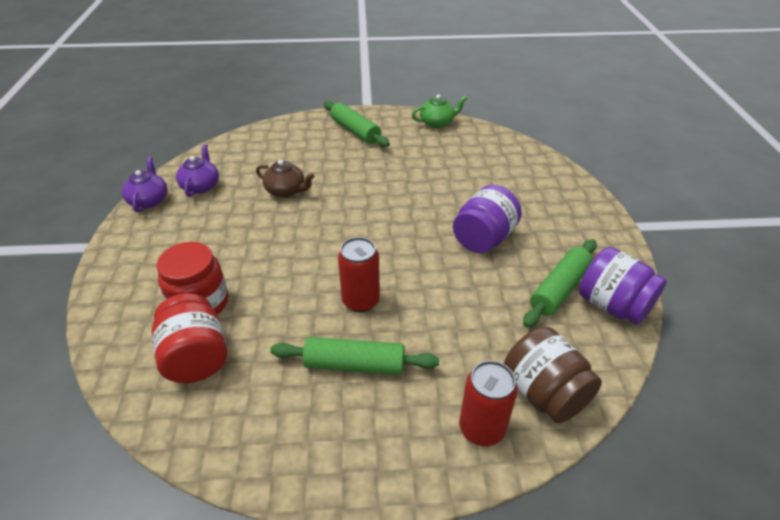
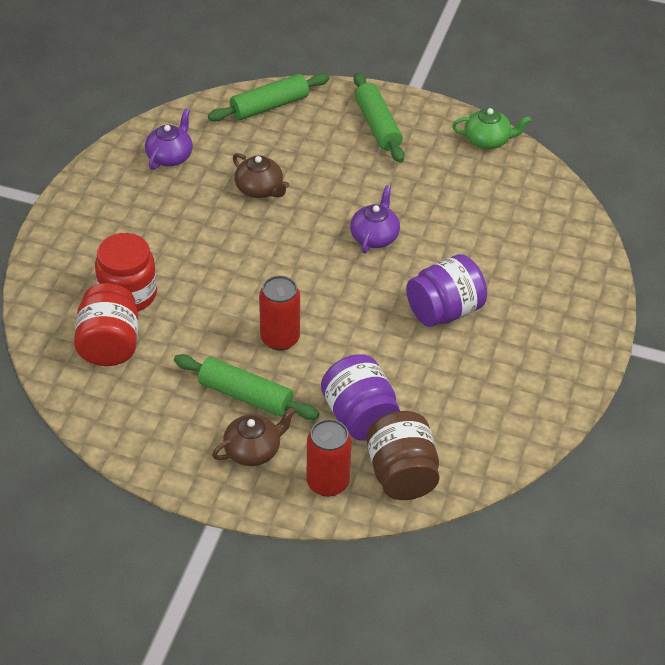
camera: 20 degrees right, 5 degrees up
purple teapot [122,157,168,212] -> purple teapot moved to [350,185,400,253]
green rolling pin [523,239,597,328] -> green rolling pin moved to [208,73,330,121]
purple jar [579,247,667,325] -> purple jar moved to [321,354,400,441]
none -> brown teapot [212,407,296,466]

